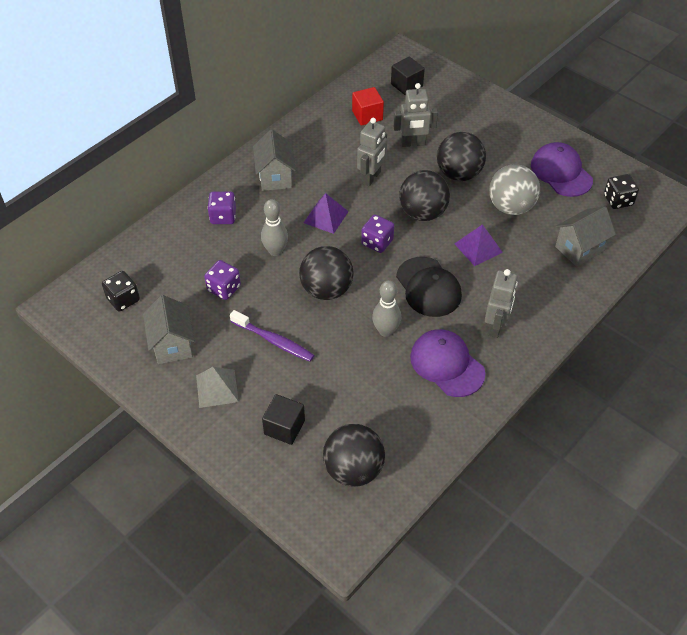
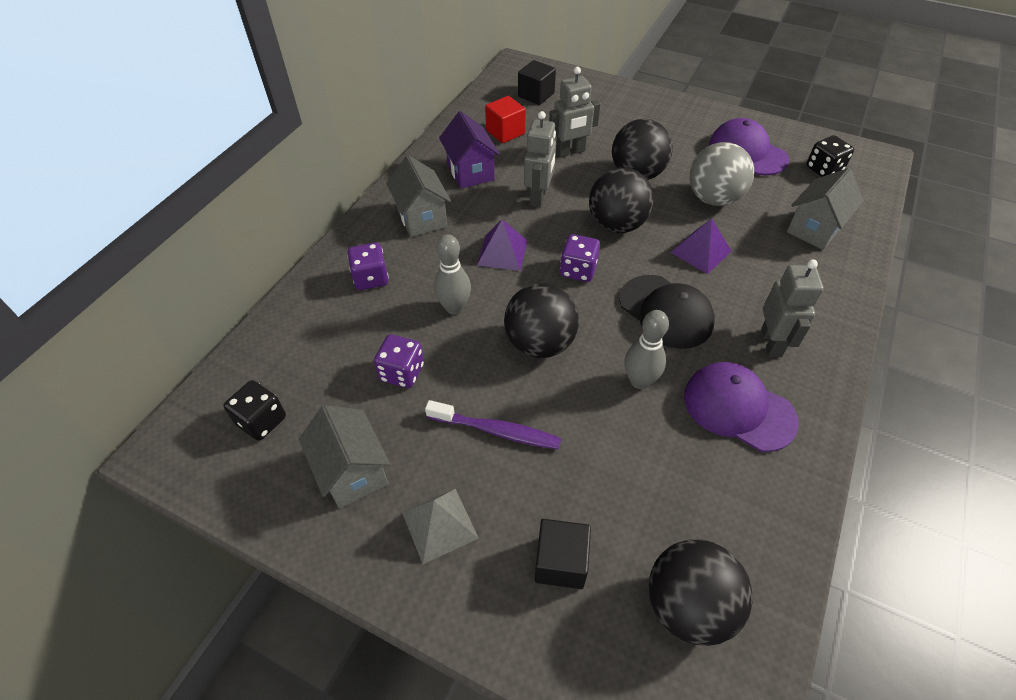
camera: 15 degrees left, 0 degrees up
none -> purple house [439,111,500,189]

